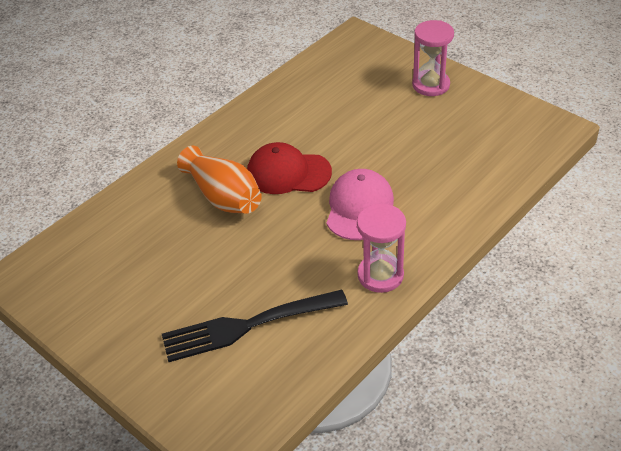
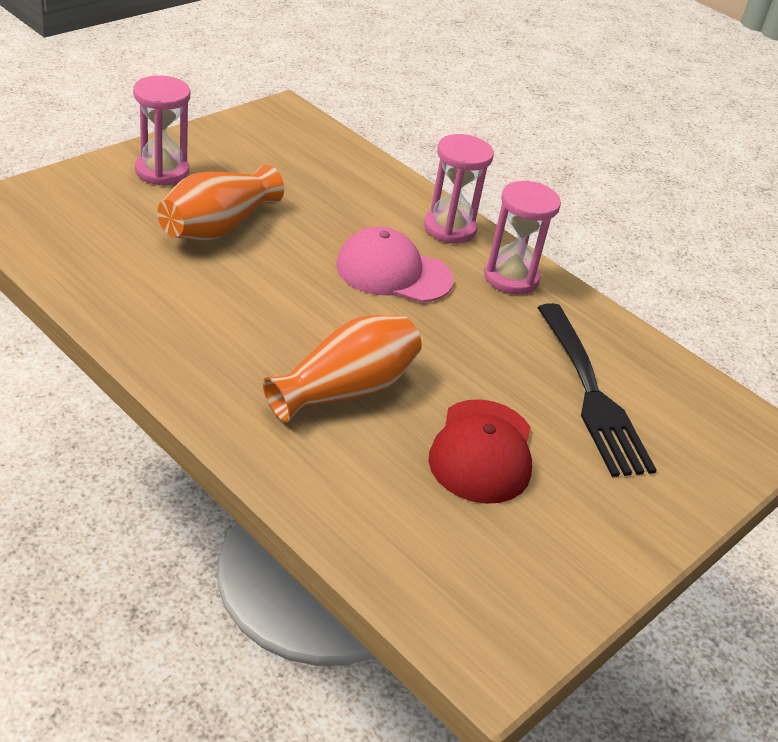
camera: 95 degrees left, 5 degrees down
red cap [247,142,332,194] -> red cap moved to [429,399,532,504]
none -> orange vase [157,165,284,241]
none -> pink hourglass [424,134,494,243]

